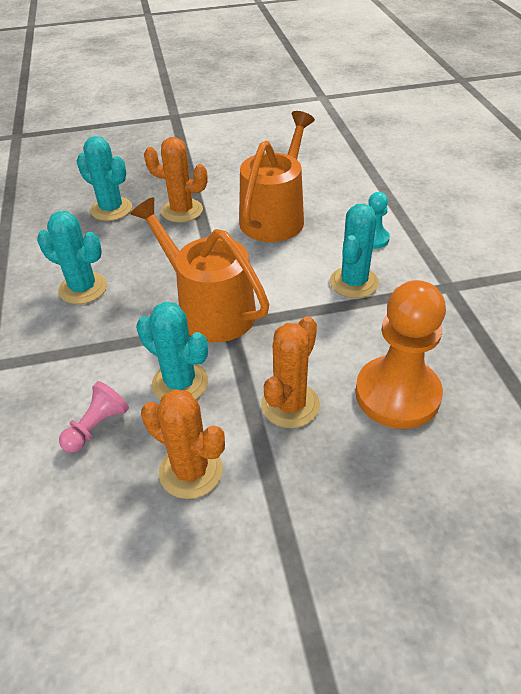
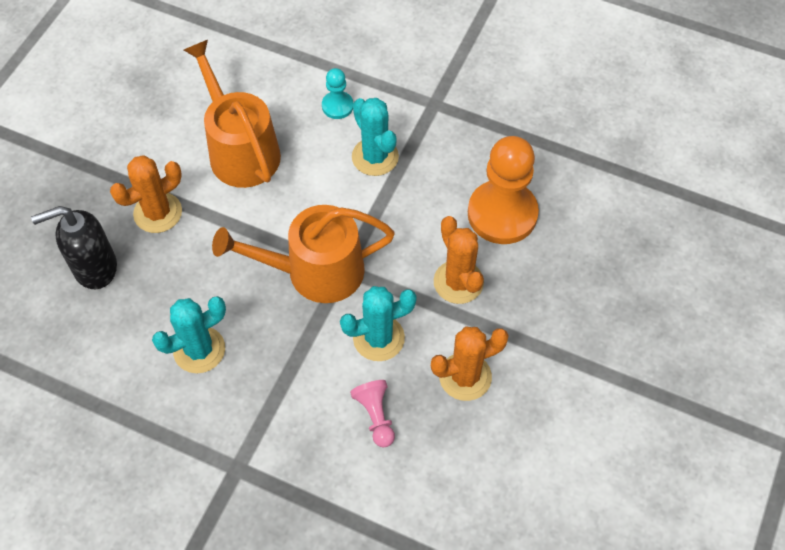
camera: 55 degrees left, 15 degrees up
turquoise cactus [77,136,132,221] -> black soap dispenser [31,206,117,290]

